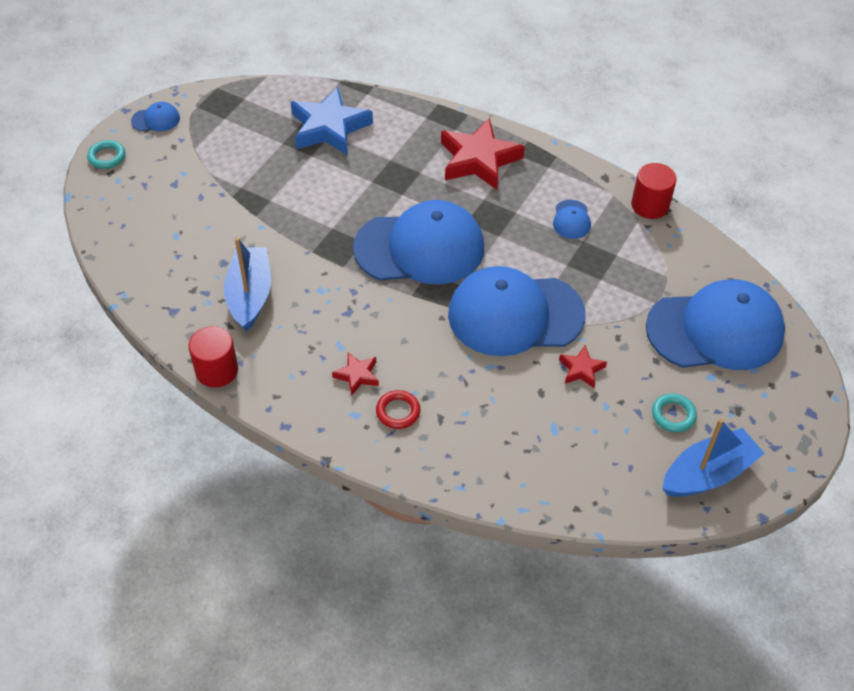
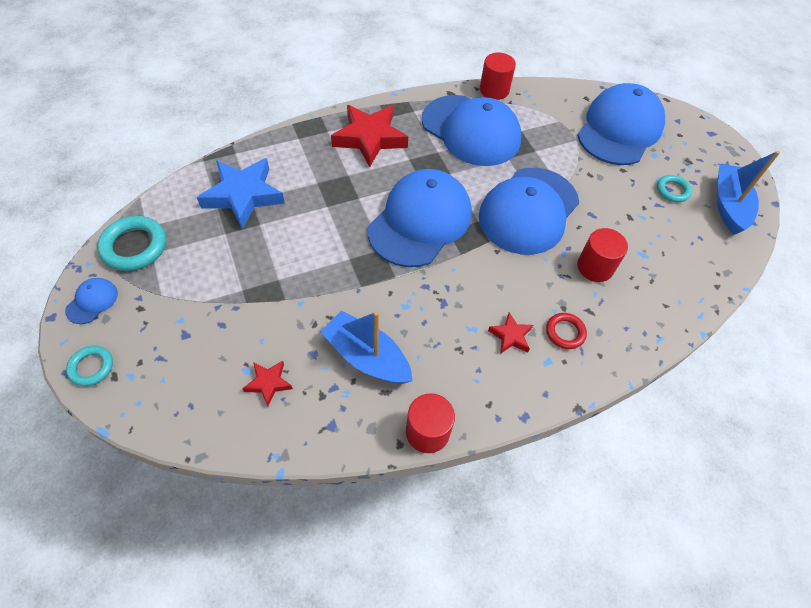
camera: 55 degrees left, 5 degrees up
blue cap [553,200,591,239] -> blue cap [422,95,521,166], size x2.49
red star [559,345,607,388] -> red star moved to [242,361,293,406]
none -> turquoise ring [97,216,166,271]
none -> red cylinder [577,228,628,282]

